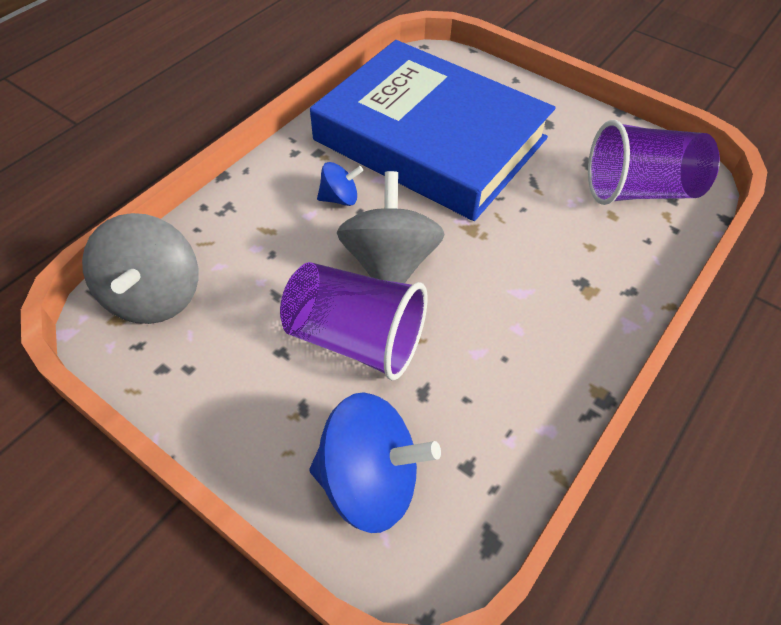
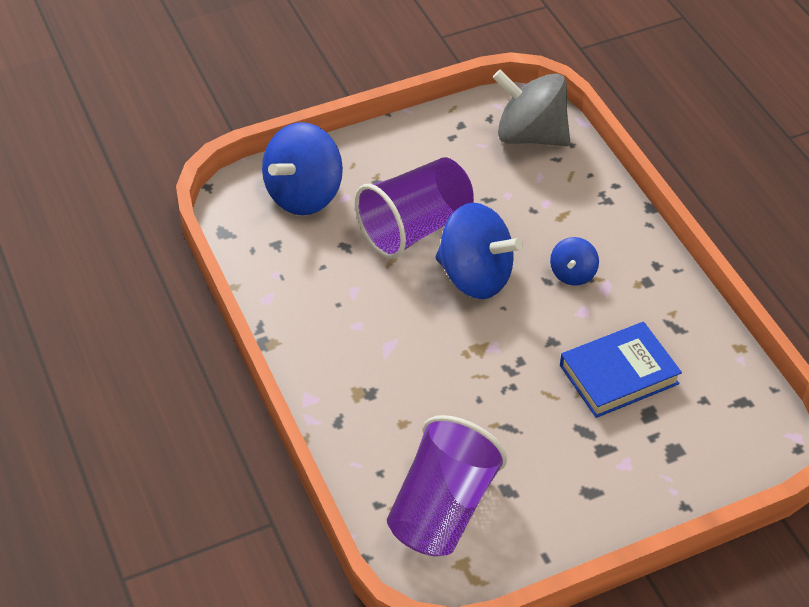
camera: 120 degrees right, 5 degrees down
blue book [310,40,555,221] -> blue book [560,322,682,418], size x0.44
grey spinning top [337,171,445,283] -> blue spinning top [435,203,523,299]

